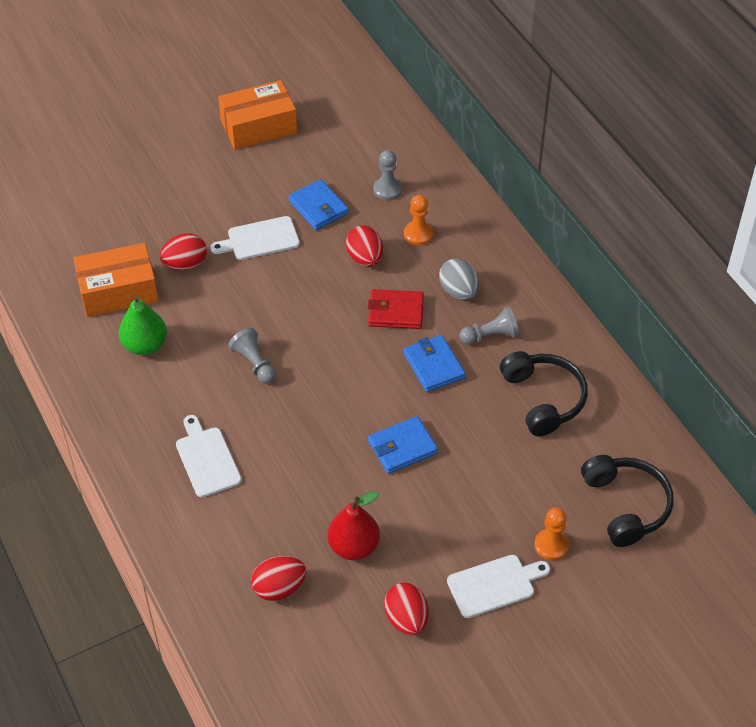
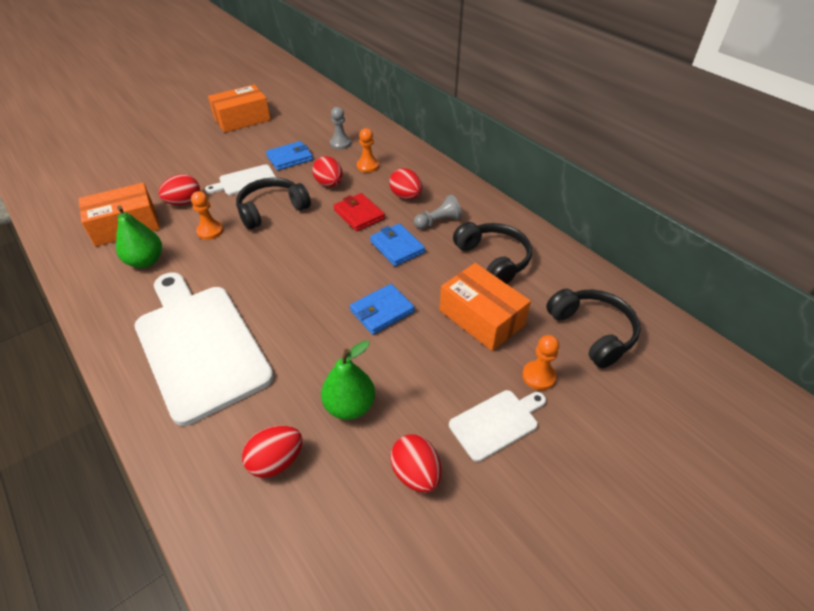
camera: 10 degrees left, 5 degrees down
white cutting board [176,415,242,497] -> white cutting board [134,273,274,426], size x2.13
grey pawn [229,328,276,384] -> none
blue wallet [288,179,349,230] -> blue wallet turned 75 degrees counterclockwise [266,141,313,170]
red pear [328,491,380,560] -> green pear [321,340,375,420]
red wallet [368,289,424,329] -> red wallet turned 60 degrees clockwise [333,193,385,231]
grey egg [439,258,479,300] -> red egg [389,168,422,199]
none -> orange pawn [191,191,224,240]
none -> black headphones [236,178,311,230]
none -> orange box [440,263,531,351]

